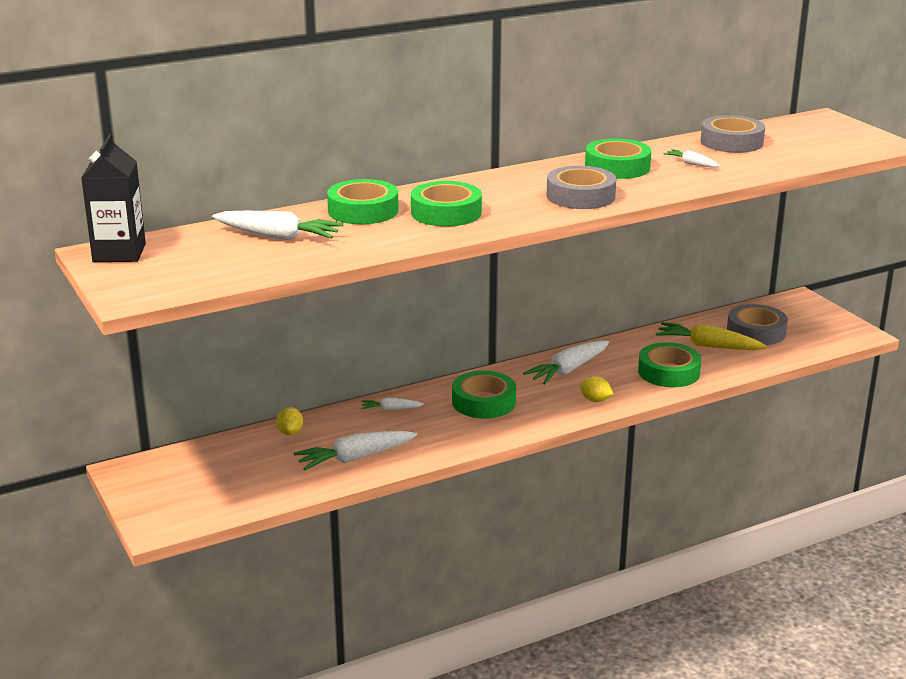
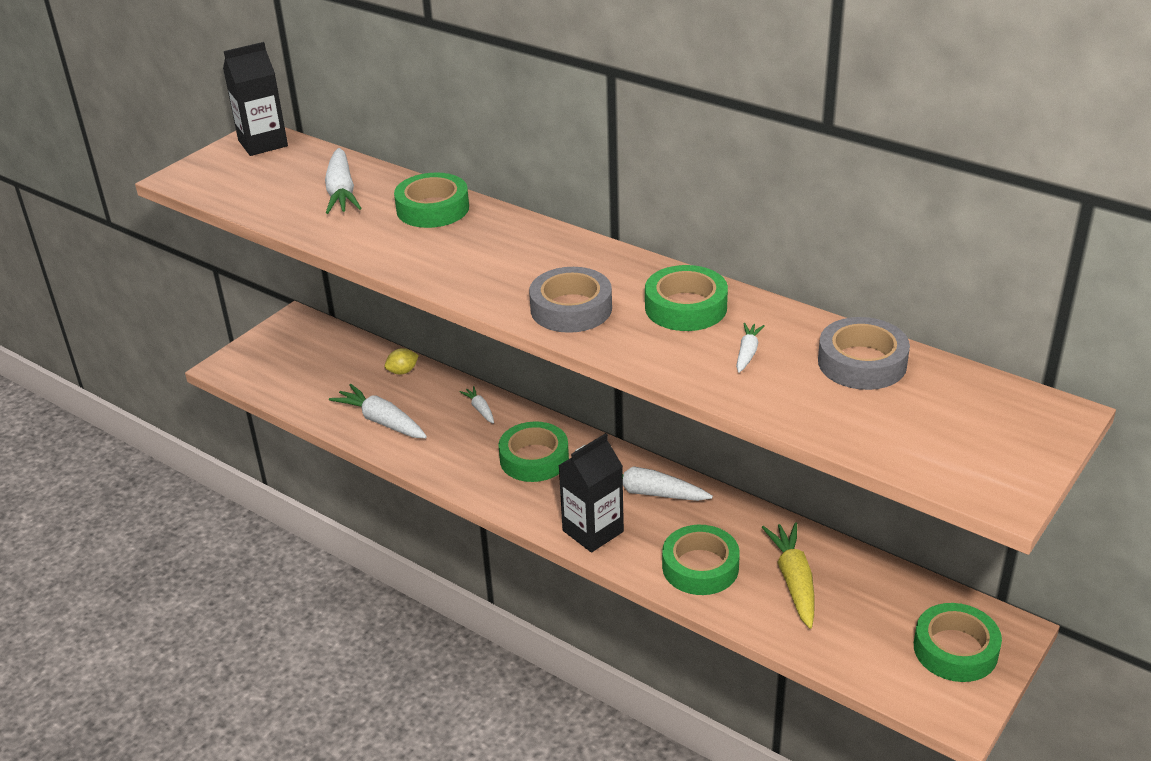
camera: 65 degrees right, 10 degrees up
green tape [411,181,482,227] -> green tape moved to [914,603,1002,682]
yellow lemon [580,376,614,402] -> black carton [558,433,624,553]
grey tape [727,304,788,345] -> none

